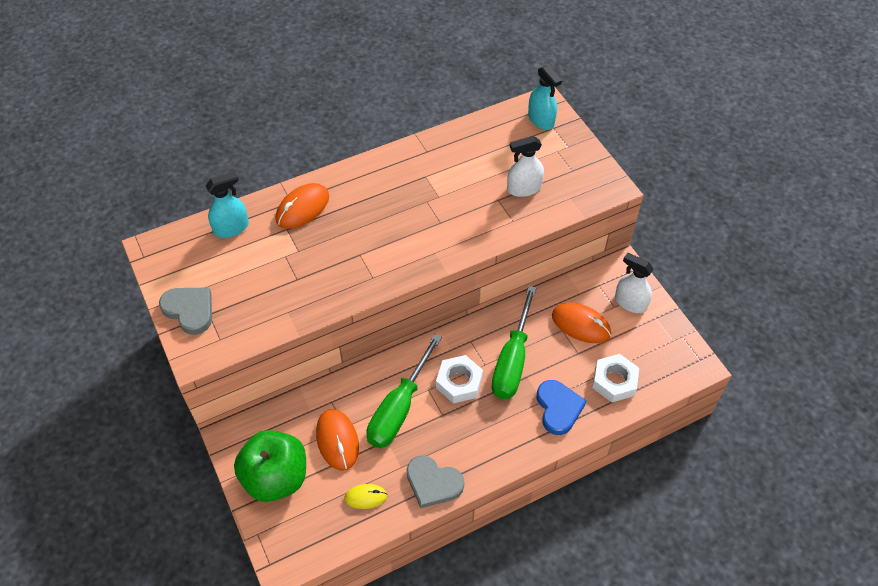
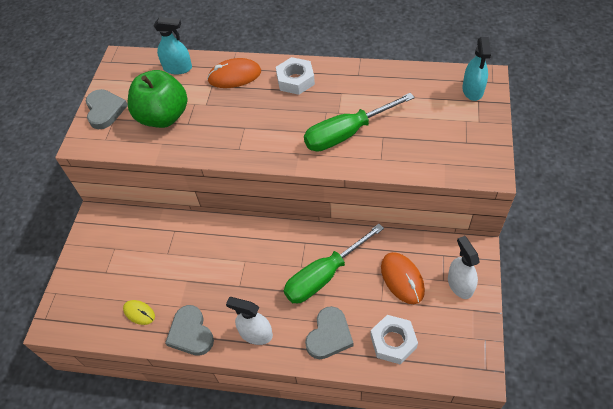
camera: 40 degrees right, 0 degrees up
green apple [234,430,306,502] -> green apple moved to [127,70,187,128]
orange mouse [316,409,359,471] -> none
green screwdriver [366,334,442,448] -> green screwdriver moved to [304,93,415,152]
white nut [436,355,483,403] -> white nut moved to [276,57,315,95]
white spray bottle [507,136,544,197] -> white spray bottle moved to [226,297,273,345]
blue heart [537,380,586,435] -> grey heart [305,306,354,359]

